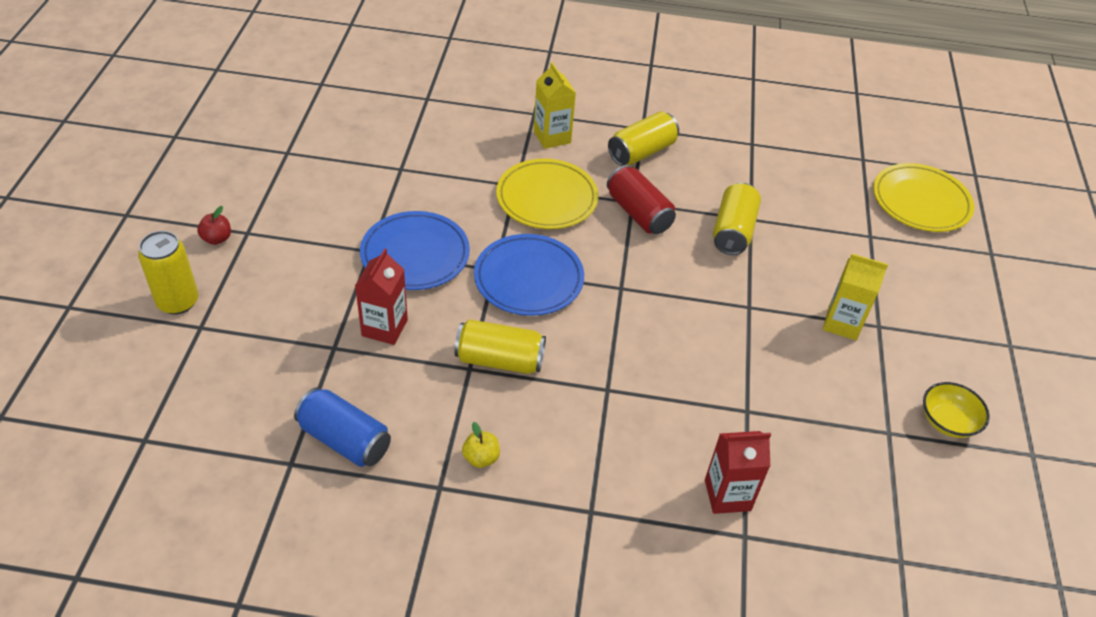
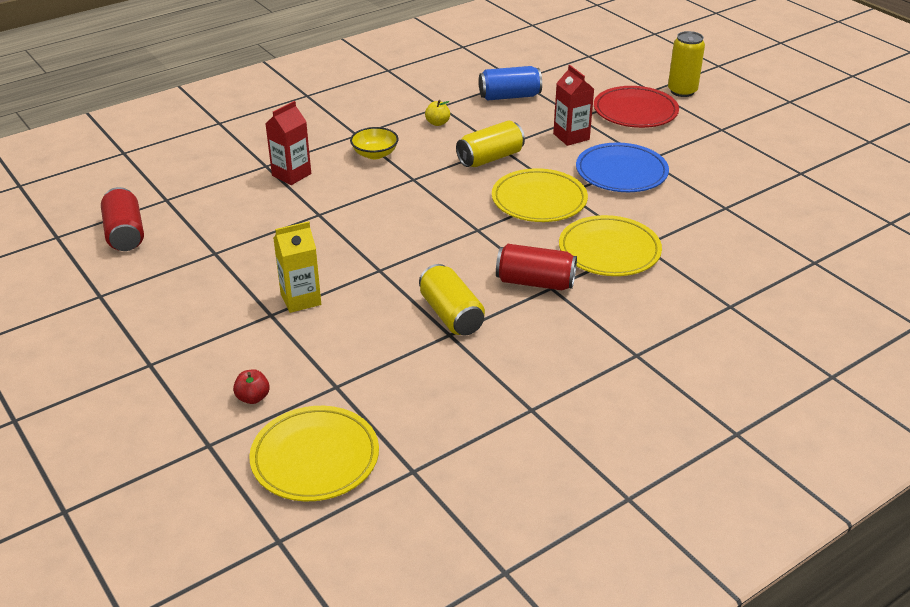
camera: 140 degrees right, 10 degrees down
red apple [197,206,231,245] -> red apple moved to [233,369,270,404]
blue plate [474,234,584,316] -> yellow plate [492,168,588,222]
yellow carton [534,62,576,149] -> none
yellow can [608,111,679,166] -> none
yellow bowl [923,382,990,438] -> yellow bowl moved to [350,127,399,159]
none -> red can [101,187,144,251]
none -> red plate [594,86,679,128]

